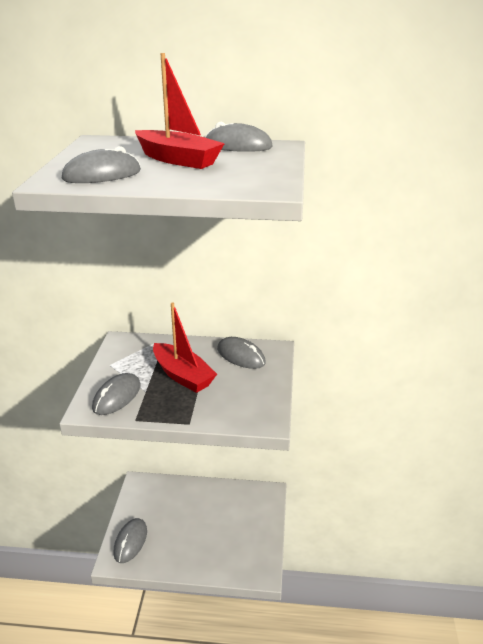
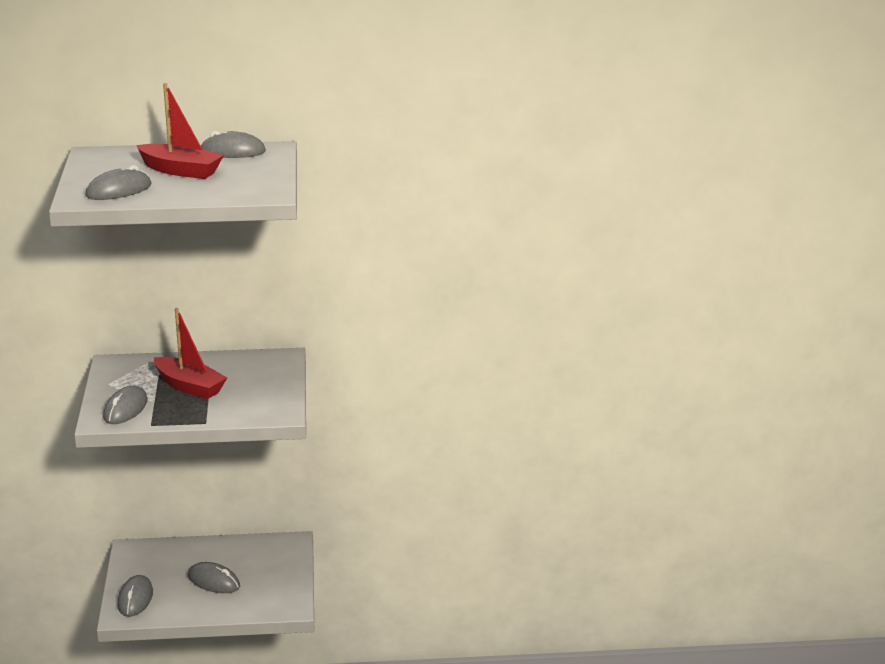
camera: 10 degrees left, 5 degrees down
grey mouse [217,337,266,369] -> grey mouse moved to [188,562,240,593]

